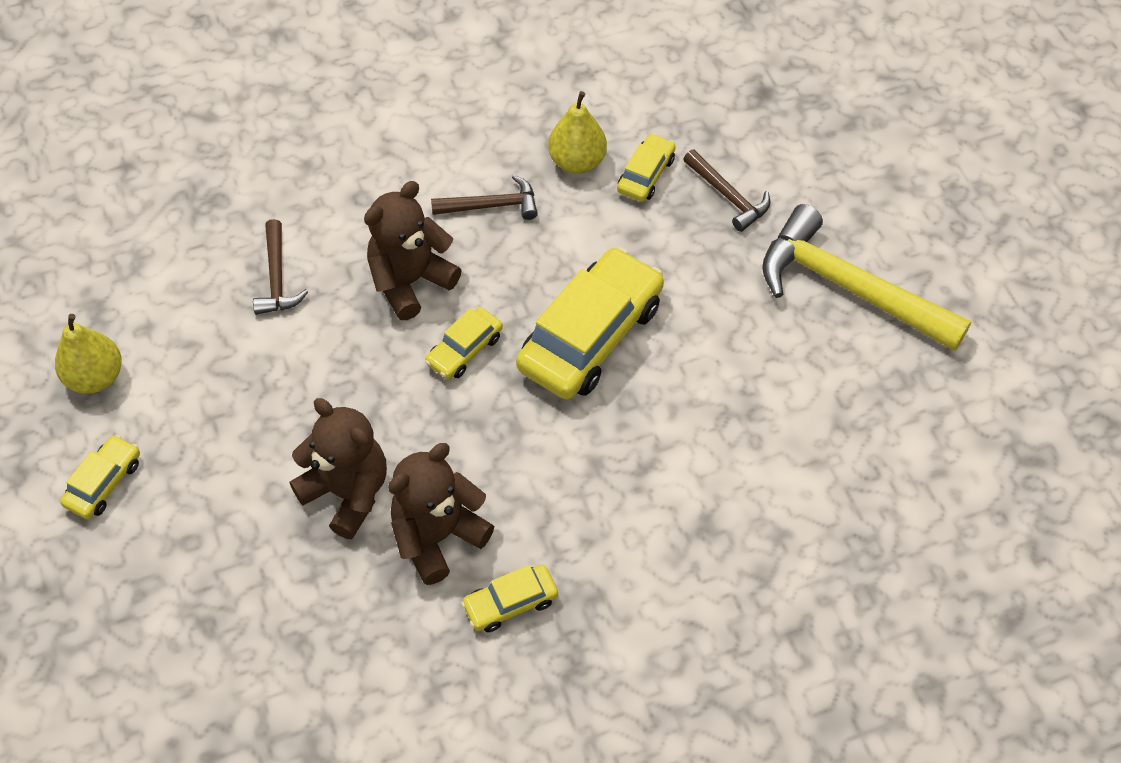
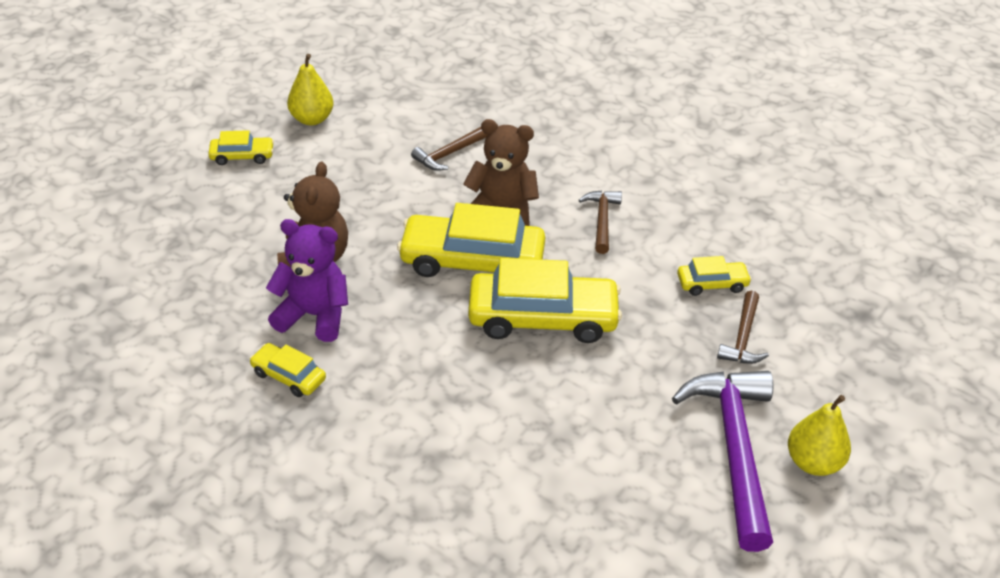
camera: 55 degrees right, 15 degrees down
brown teddy bear [388,443,494,585] -> purple teddy bear [266,219,348,342]
yellow car [425,307,503,379] -> yellow car [397,203,545,277], size x2.05
brown hammer [431,175,538,220] -> brown hammer turned 135 degrees counterclockwise [579,190,622,254]
yellow pear [548,91,607,174] -> yellow pear moved to [788,395,851,476]
yellow hammer [762,204,972,351] -> purple hammer [672,371,773,552]

